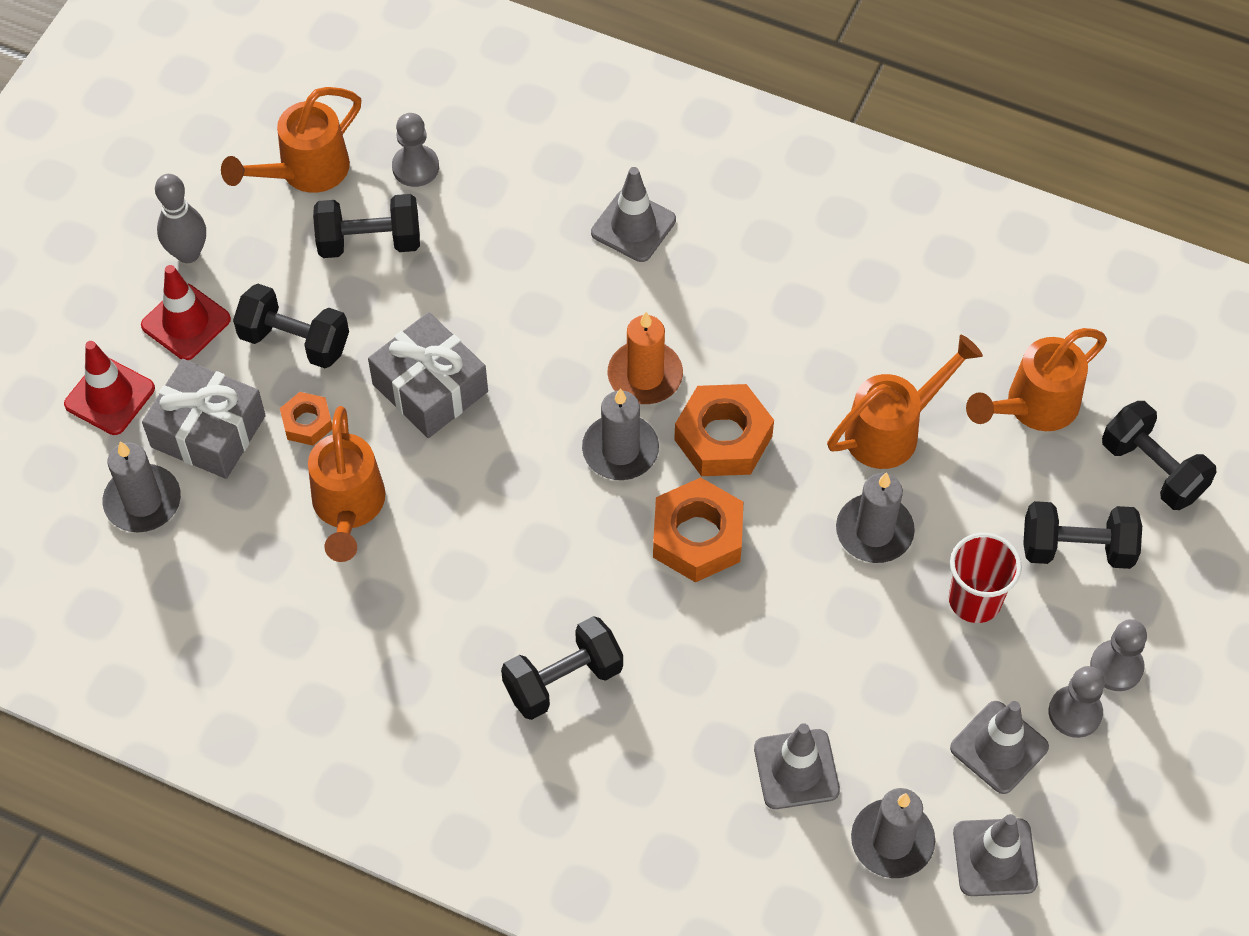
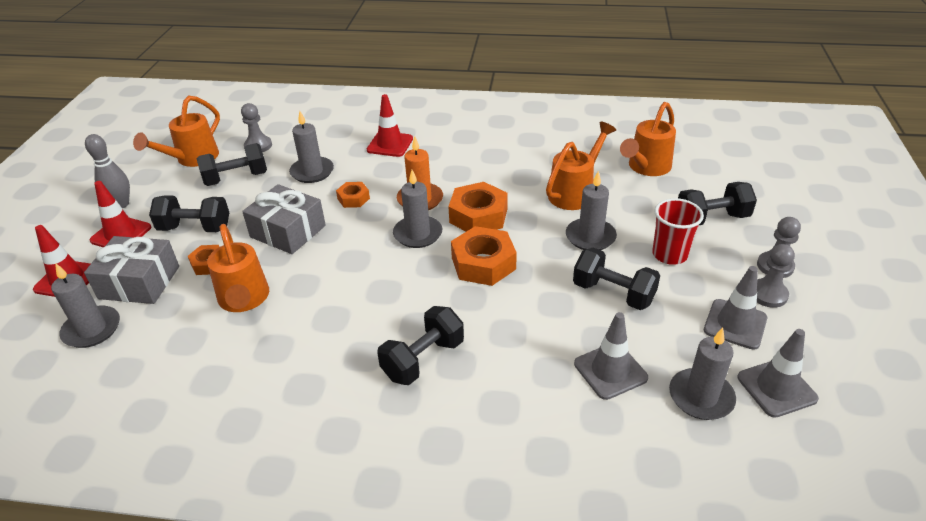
camera: 15 degrees left, 20 degrees down
grey traffic cone [591,167,676,262] -> red traffic cone [367,94,413,157]
black dumbbell [1102,401,1216,510] -> black dumbbell moved to [573,248,660,310]
none -> grey candle [289,111,334,183]
none -> orange nut [336,182,370,208]

